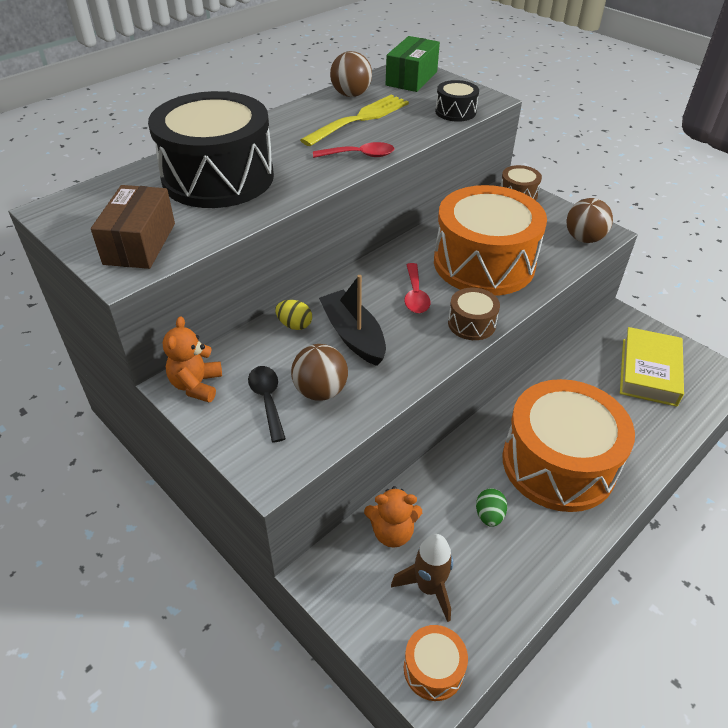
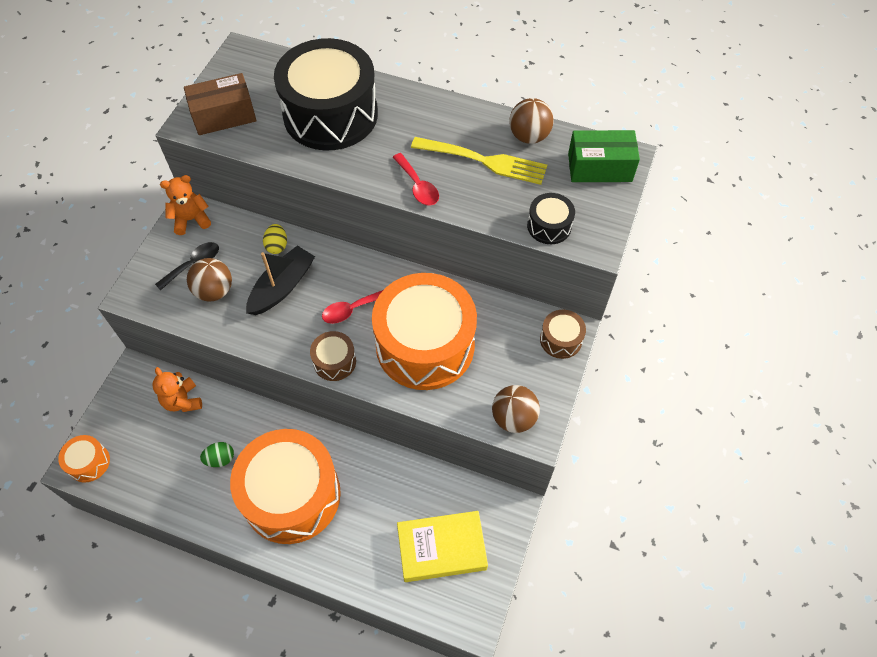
camera: 65 degrees right, 15 degrees up
brown rocket [391,534,453,622] -> none

